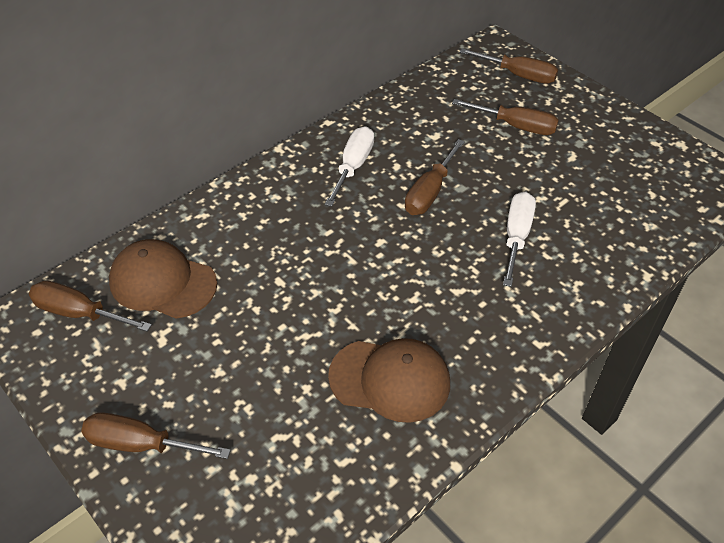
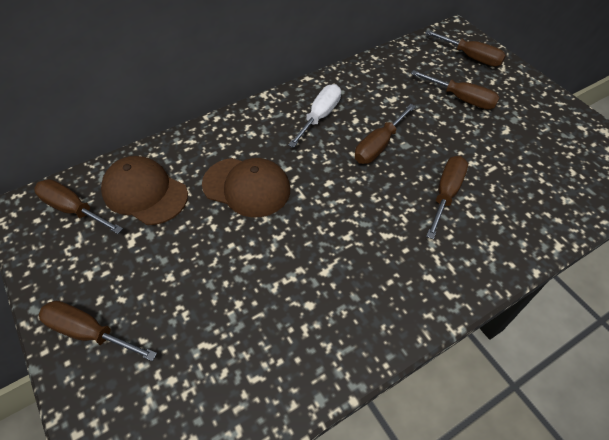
camera: 10 degrees right, 5 degrees up
brown cap [328,338,450,423] -> brown cap moved to [202,158,290,217]
white screwdriver [503,192,536,287] -> brown screwdriver [426,156,468,239]

